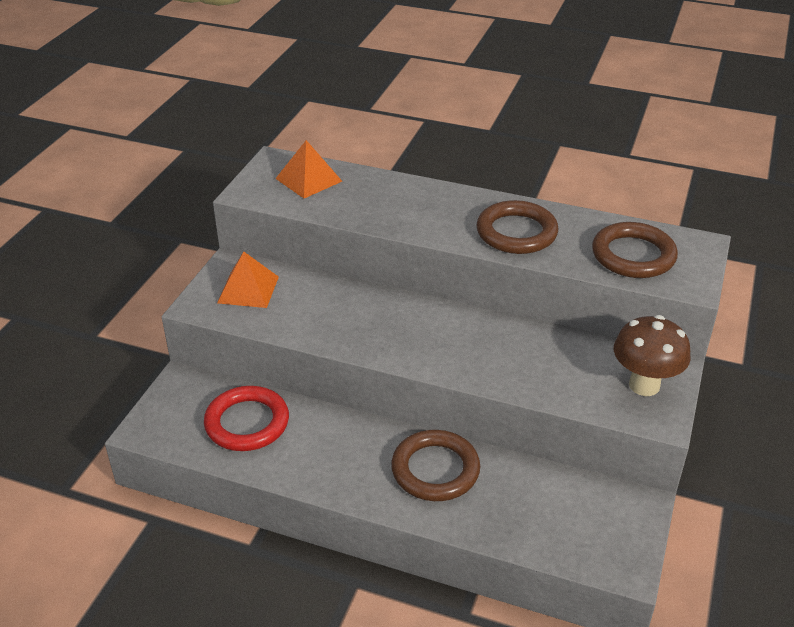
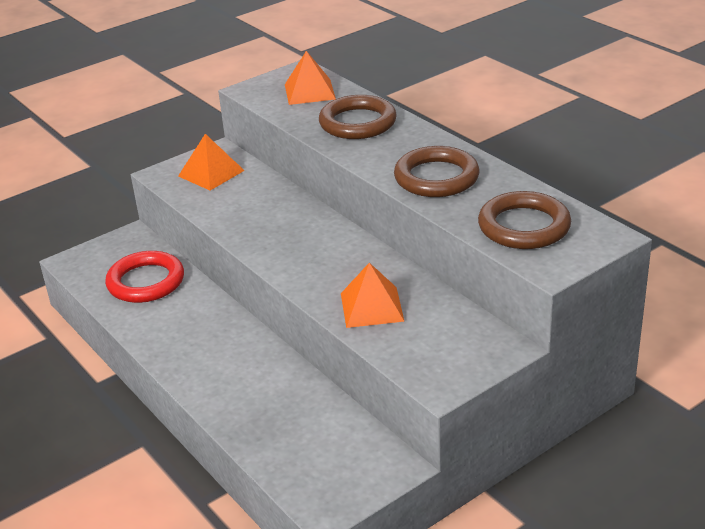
camera: 35 degrees right, 5 degrees down
brown ring [391,430,480,501] -> brown ring moved to [319,95,397,139]
brown mushroom [614,315,691,396] -> none
none -> orange pyramid [341,263,405,328]

